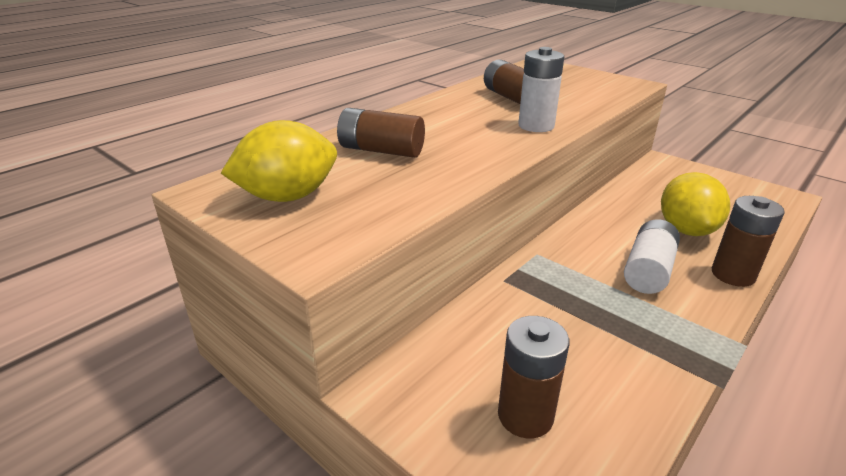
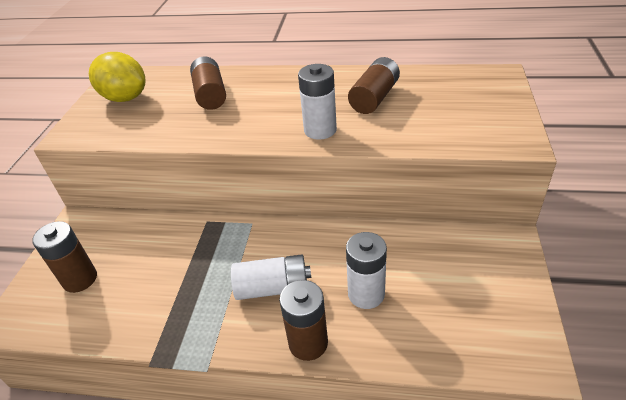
camera: 60 degrees right, 10 degrees up
yellow lemon [661,172,730,236] -> white battery [346,232,387,309]

